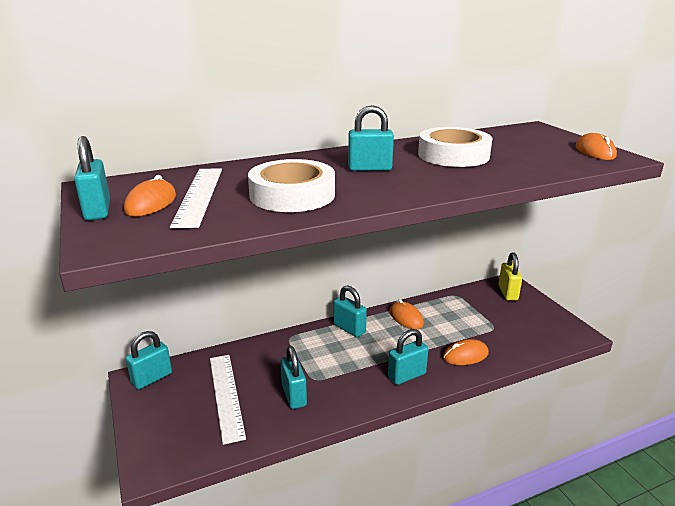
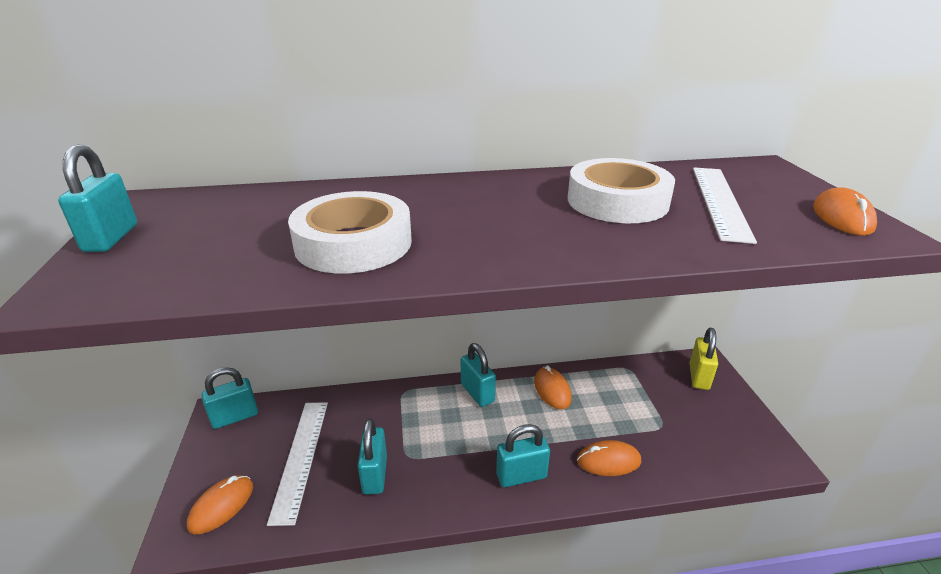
camera: 15 degrees right, 5 degrees up
orange mouse [124,175,176,216] -> orange mouse moved to [187,475,253,534]
white ruler [170,168,222,228] -> white ruler moved to [693,167,757,244]
turquoise padlock [348,105,394,171] -> none

